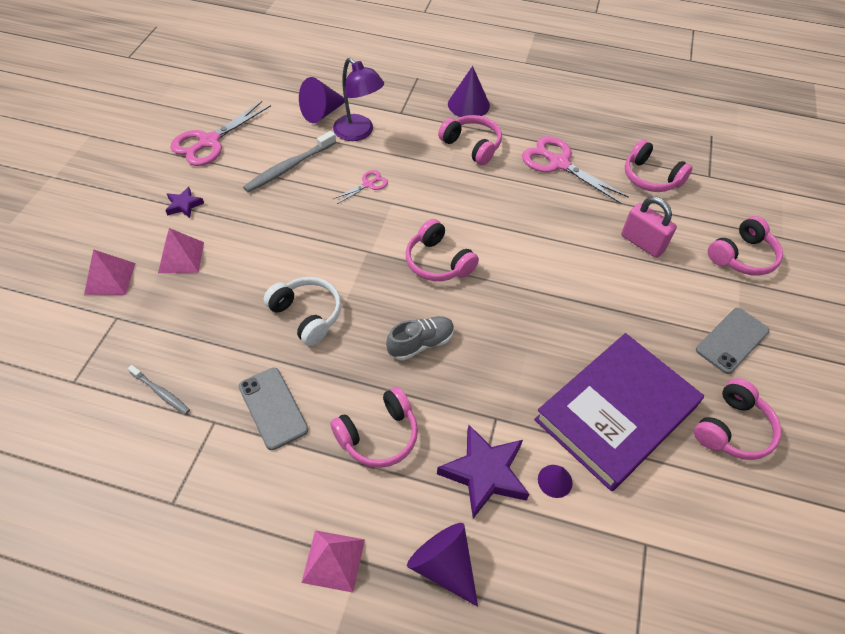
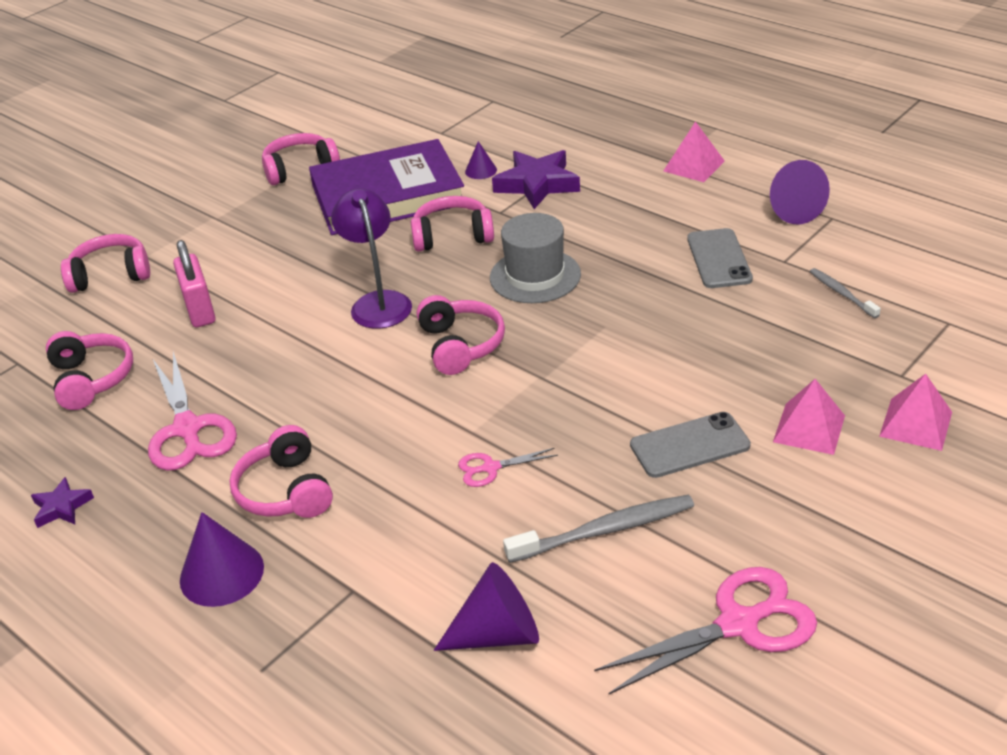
camera: 150 degrees left, 15 degrees down
purple star [165,187,204,218] -> purple star moved to [31,477,94,528]
white headphones [264,277,341,346] -> none
pink headphones [330,387,418,468] -> pink headphones moved to [411,196,494,252]
purple lamp [333,58,384,141] -> purple lamp moved to [331,188,412,329]
grey shoe [386,316,454,361] -> grey hat [490,213,581,303]
purple cone [407,523,478,607] -> purple cone moved to [770,160,830,224]
grey phone [696,308,769,374] -> grey phone moved to [630,412,751,478]

